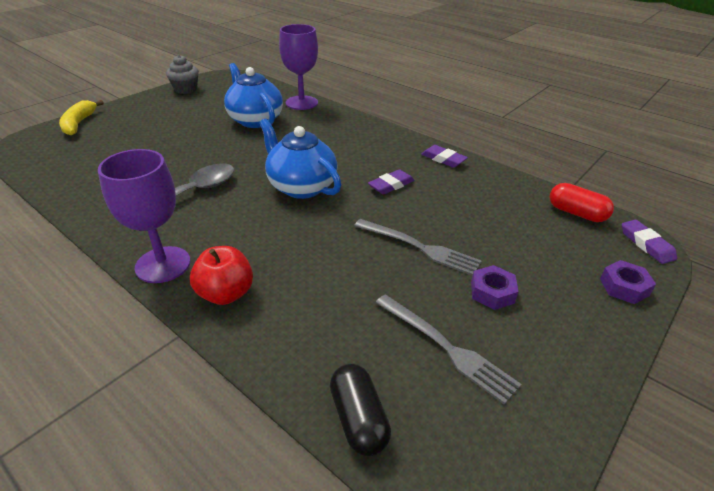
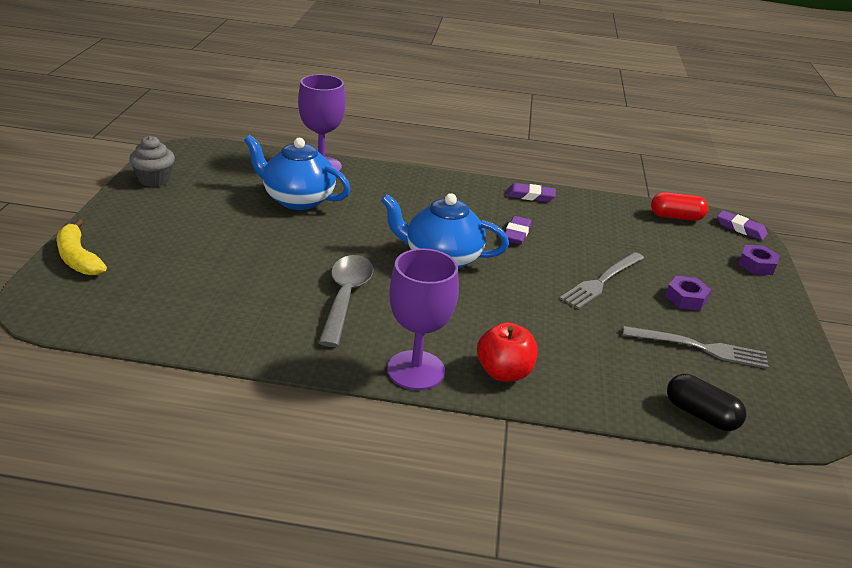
camera: 35 degrees left, 5 degrees down
grey fork [354,219,482,276] -> grey fork turned 135 degrees clockwise [560,252,644,309]

